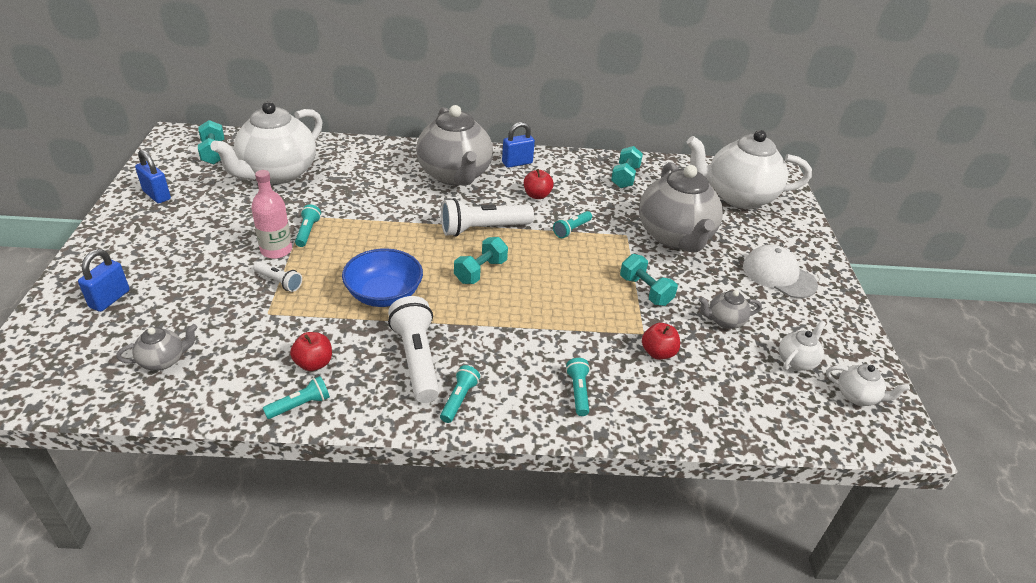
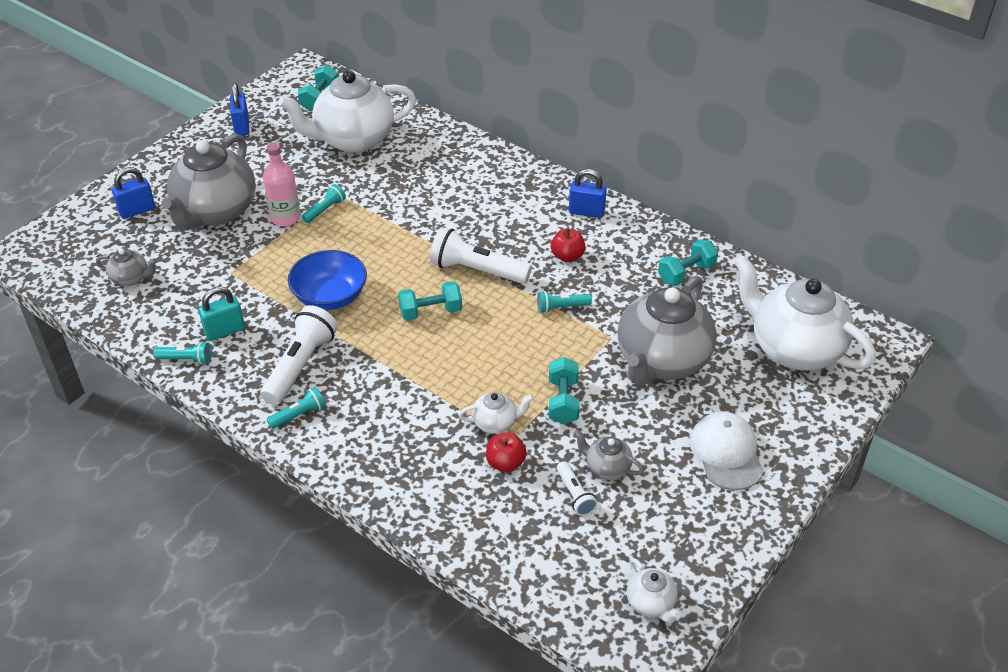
camera: 40 degrees right, 5 degrees up
white flashlight [253,261,302,292] -> white flashlight moved to [557,461,598,516]
red apple [290,332,332,371] -> turquoise padlock [199,287,245,341]
grey teapot [416,105,493,185] -> grey teapot moved to [162,134,256,230]
turquoise flashlight [566,358,590,416] -> none
white teapot [779,320,826,371] -> white teapot moved to [459,392,534,434]

